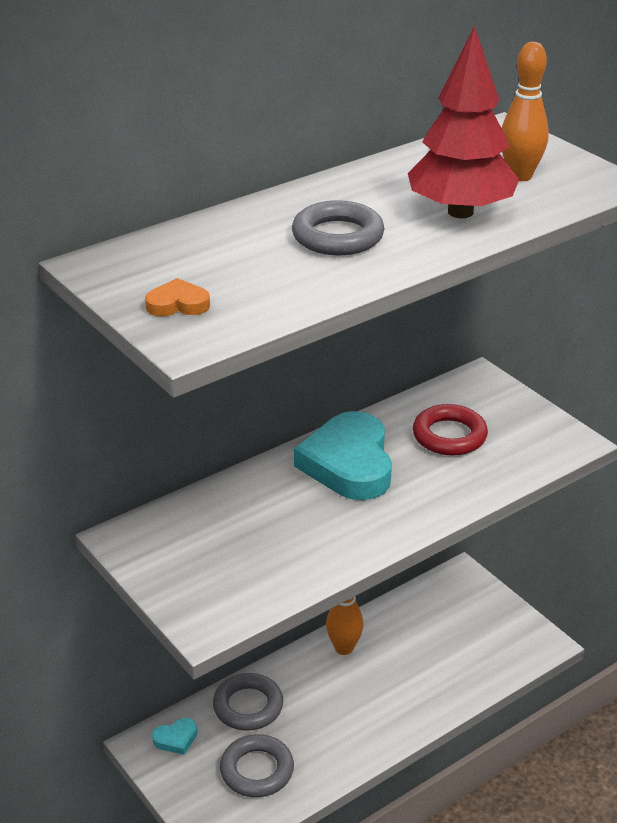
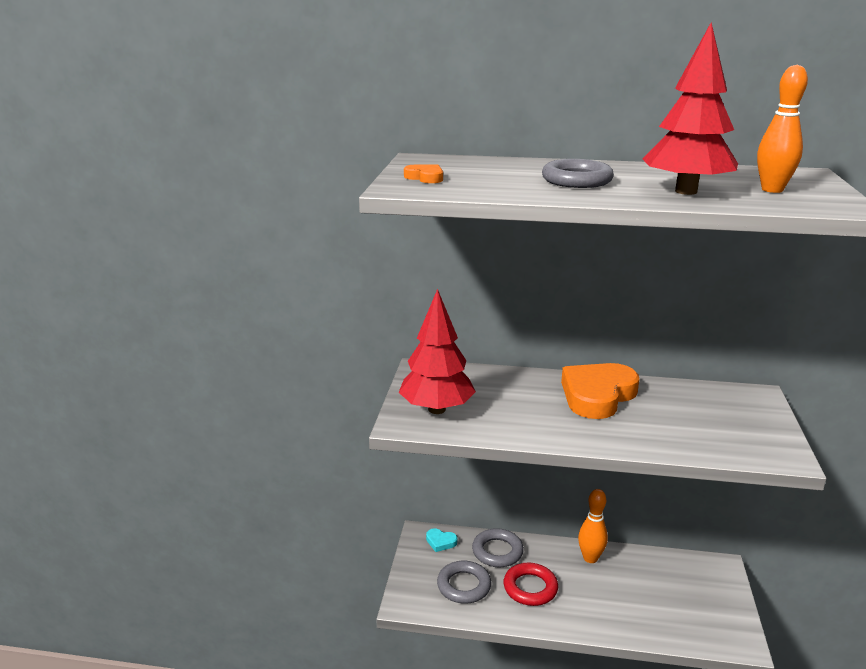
camera: 45 degrees right, 10 degrees down
turquoise heart [294,411,392,500] -> orange heart [561,363,640,419]
red ring [413,404,488,456] -> red ring moved to [504,563,558,606]
none -> red tree [399,289,476,414]

